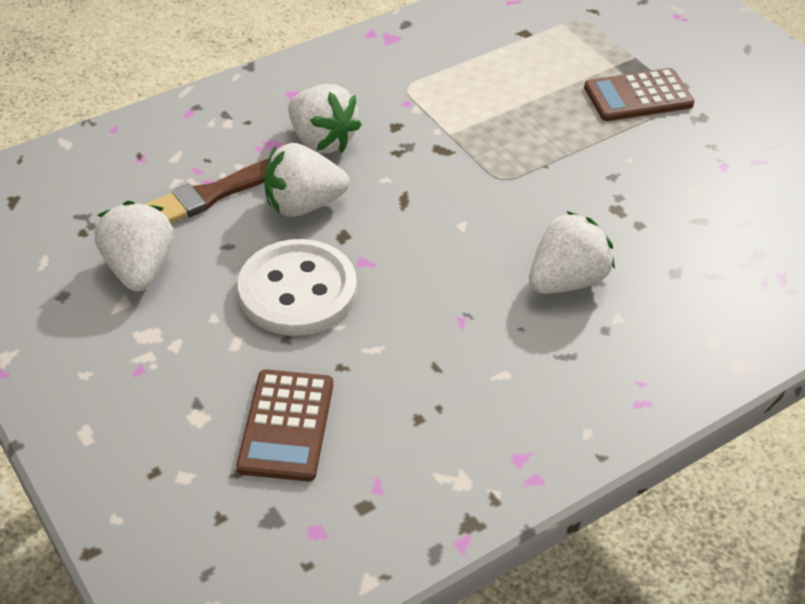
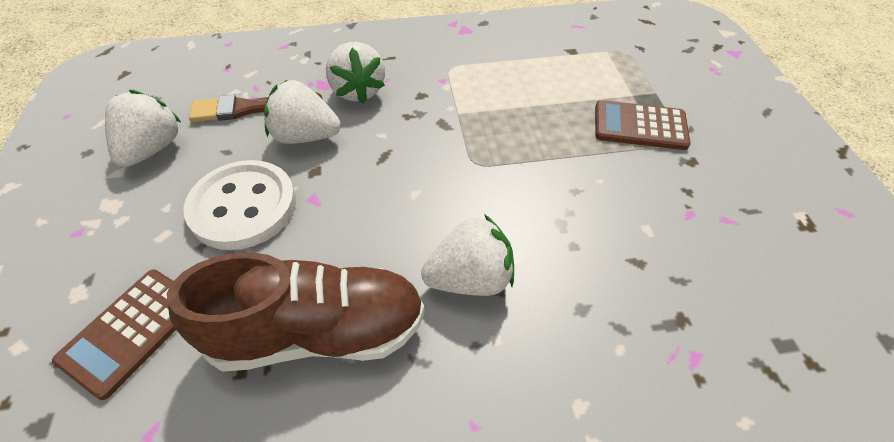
camera: 25 degrees right, 5 degrees up
none -> brown shoe [167,252,425,372]

